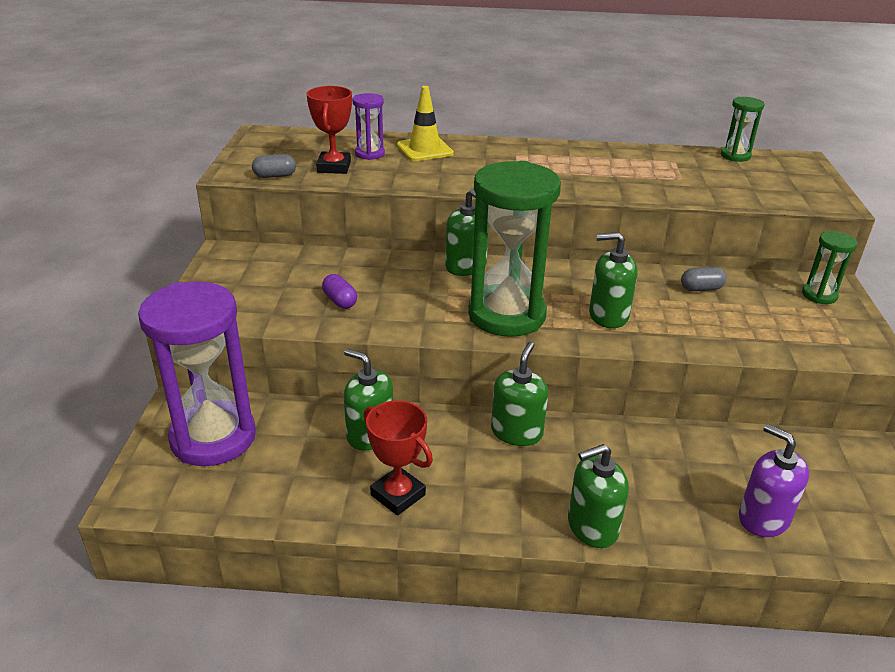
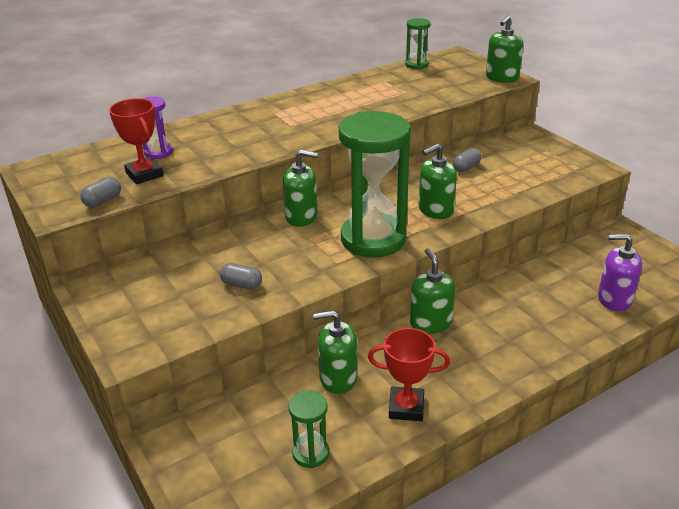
camera: 35 degrees left, 0 degrees up
purple hourglass [138,281,256,466] -> none
purple capsule [322,274,357,309] -> grey capsule [220,263,262,289]
yellow traffic cone [397,86,454,161] -> none
green soap dispenser [568,444,629,548] -> green soap dispenser moved to [486,15,523,83]
green hourglass [802,231,857,304] -> green hourglass moved to [288,391,329,468]

